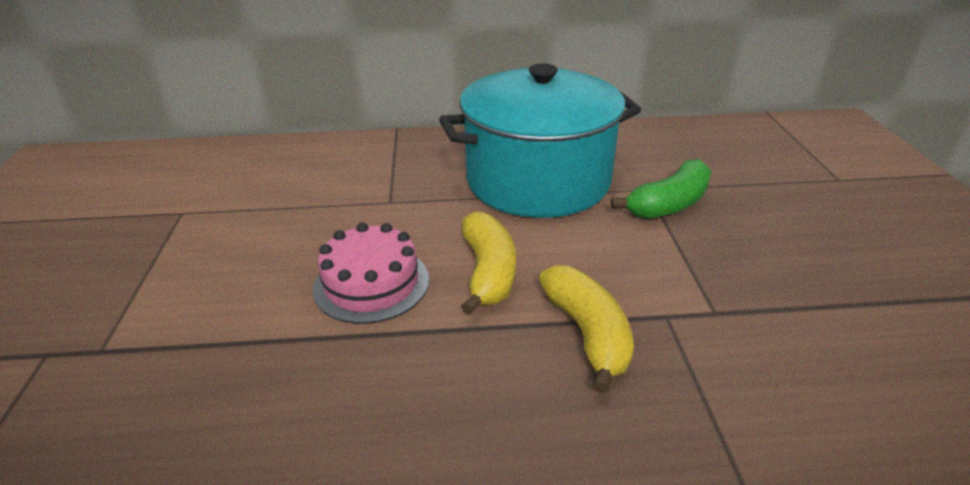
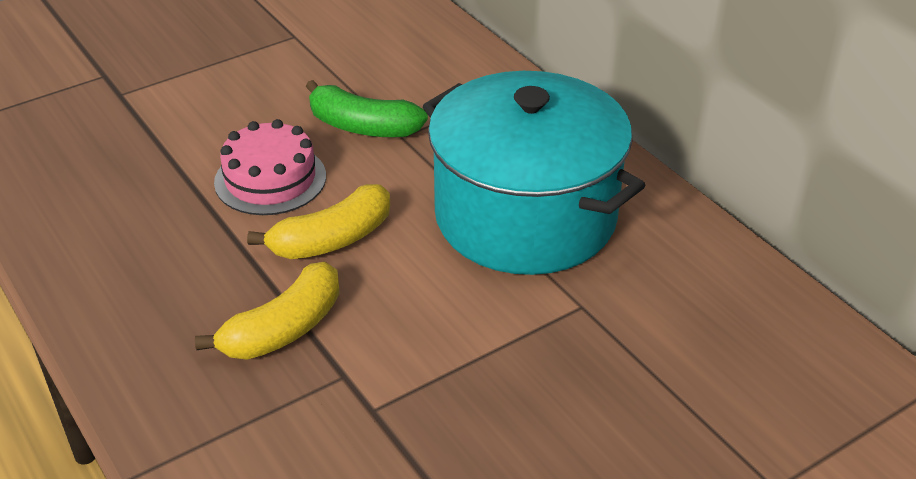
camera: 60 degrees right, 5 degrees up
green banana [611,159,711,219] -> green banana moved to [306,80,428,137]

